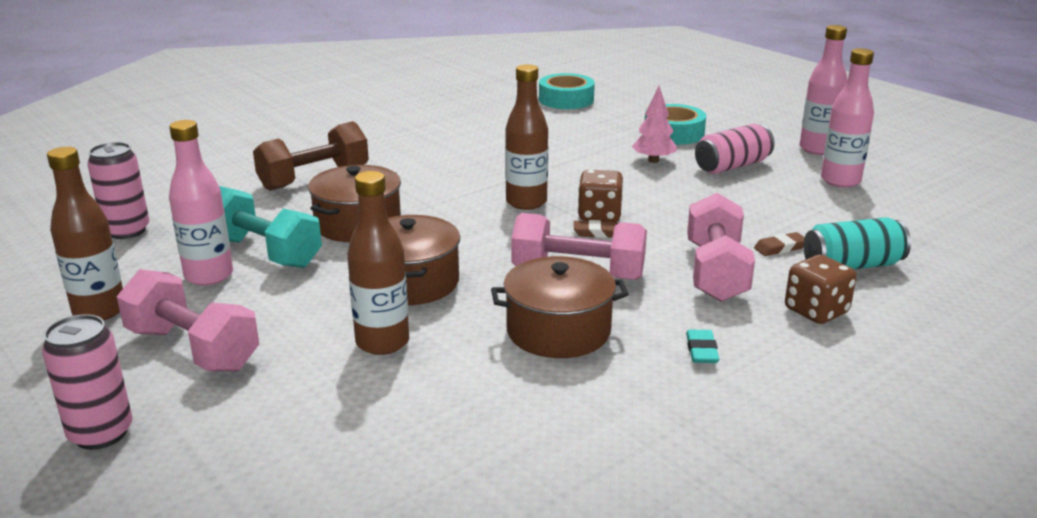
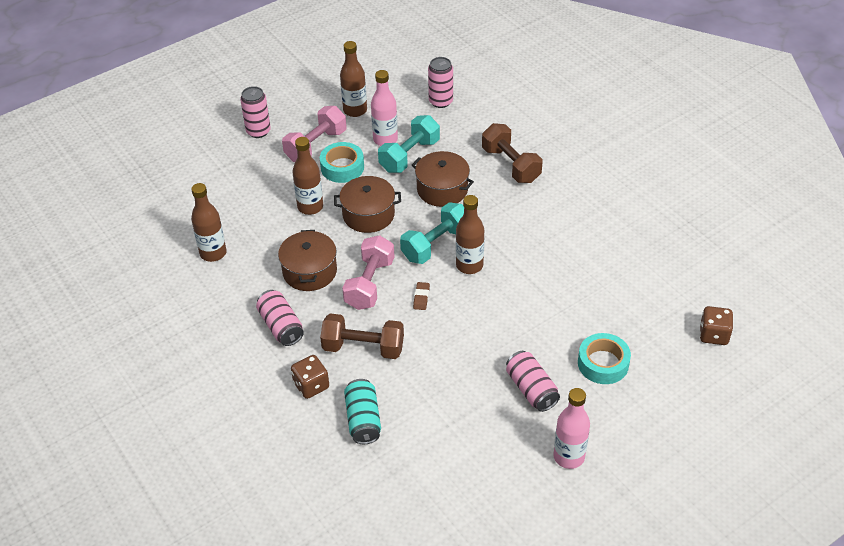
camera: 95 degrees right, 20 degrees up
turquoise tape [539,73,595,109] -> turquoise tape moved to [320,142,364,183]
brown dice [578,170,623,222] -> brown dice moved to [700,306,733,345]
pink tree [631,86,677,163] -> none
turquoise eraser [686,330,719,363] -> pink can [256,290,304,346]
pink dumbbell [687,193,755,302] -> brown dumbbell [320,313,404,359]
brown eraser [754,232,805,256] -> none
pink bottle [821,48,874,188] -> none
none -> brown bottle [191,183,227,262]
none -> turquoise dumbbell [400,202,464,264]

